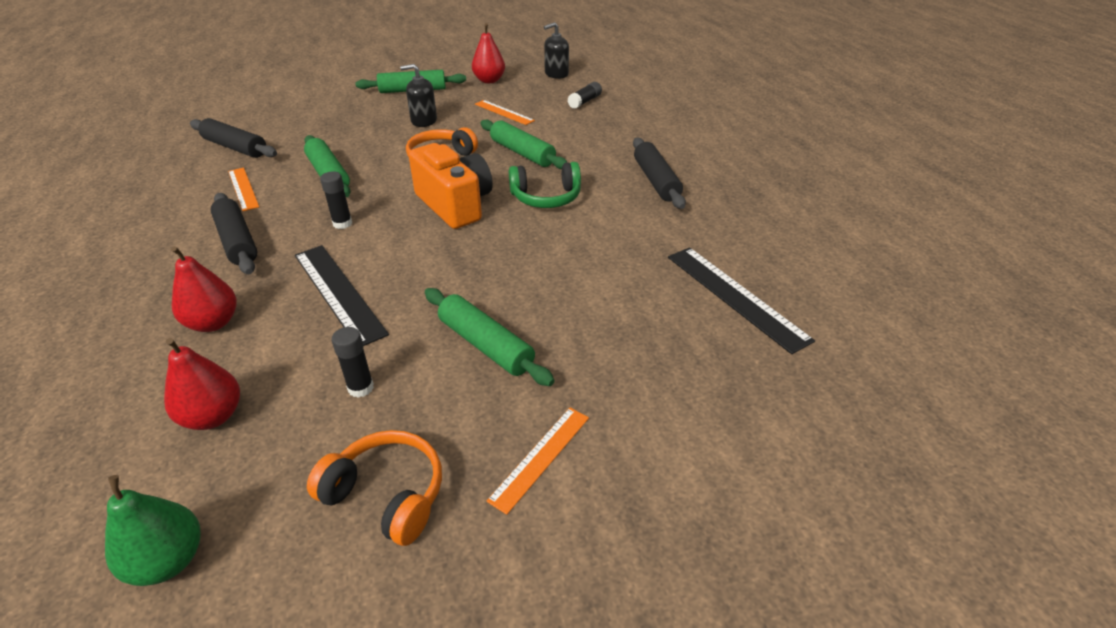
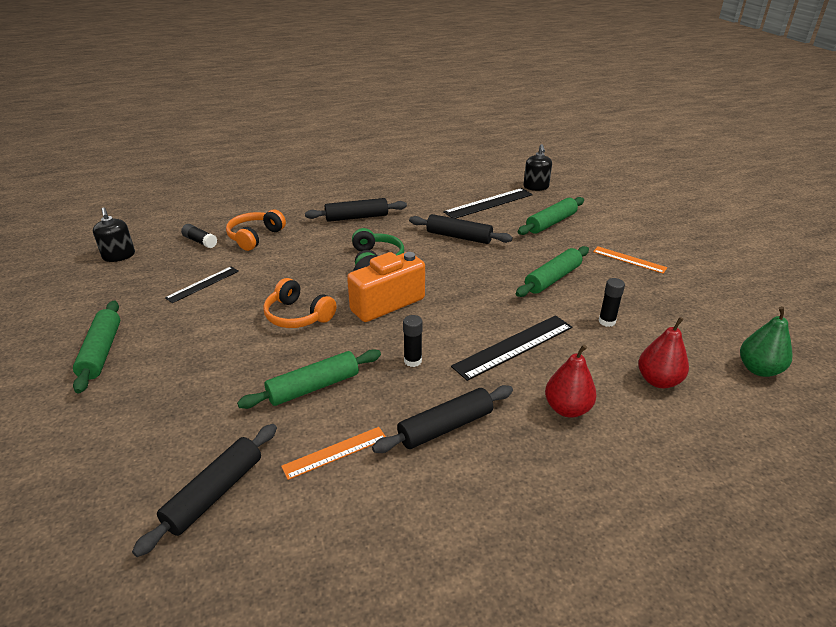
camera: 90 degrees left, 5 degrees down
orange headphones [307,430,442,546] -> orange headphones moved to [226,210,286,251]
black soap dispenser [400,64,437,127] -> black soap dispenser moved to [524,144,552,191]
red pear [472,23,505,83] -> none
orange ruler [475,100,535,125] -> black ruler [165,267,239,303]
green rolling pin [481,119,567,169] -> green rolling pin moved to [518,197,584,235]
none -> black rolling pin [409,214,512,244]

